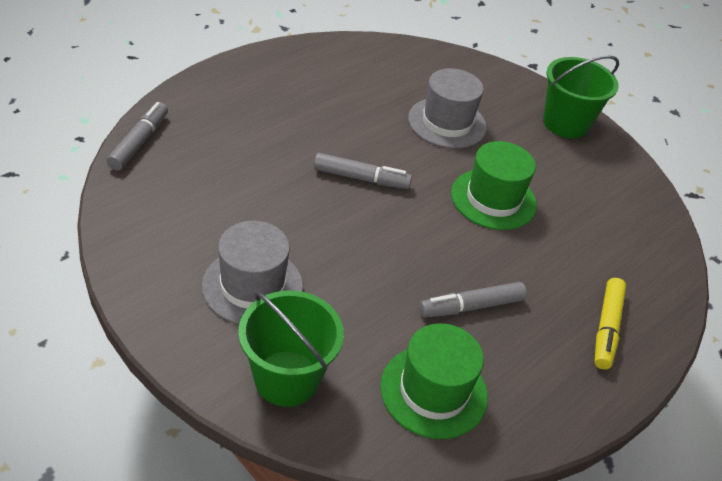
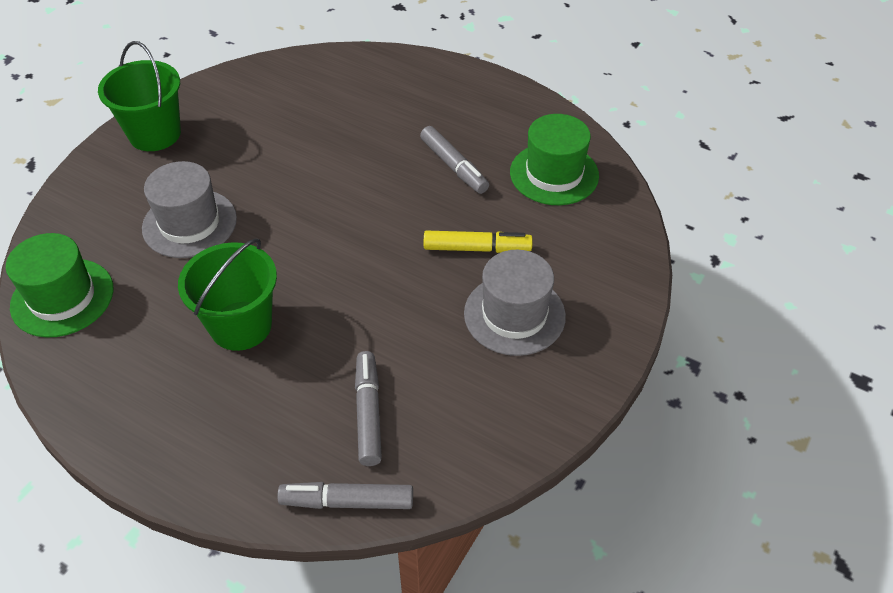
camera: 100 degrees left, 5 degrees up
green bucket [238,290,344,407] -> green bucket moved to [178,238,277,351]
grey marker [314,153,412,189] -> grey marker moved to [355,351,382,466]
green hat [451,141,537,230] -> green hat moved to [6,233,113,338]
yellow marker [594,278,626,370] -> yellow marker moved to [424,230,533,253]

